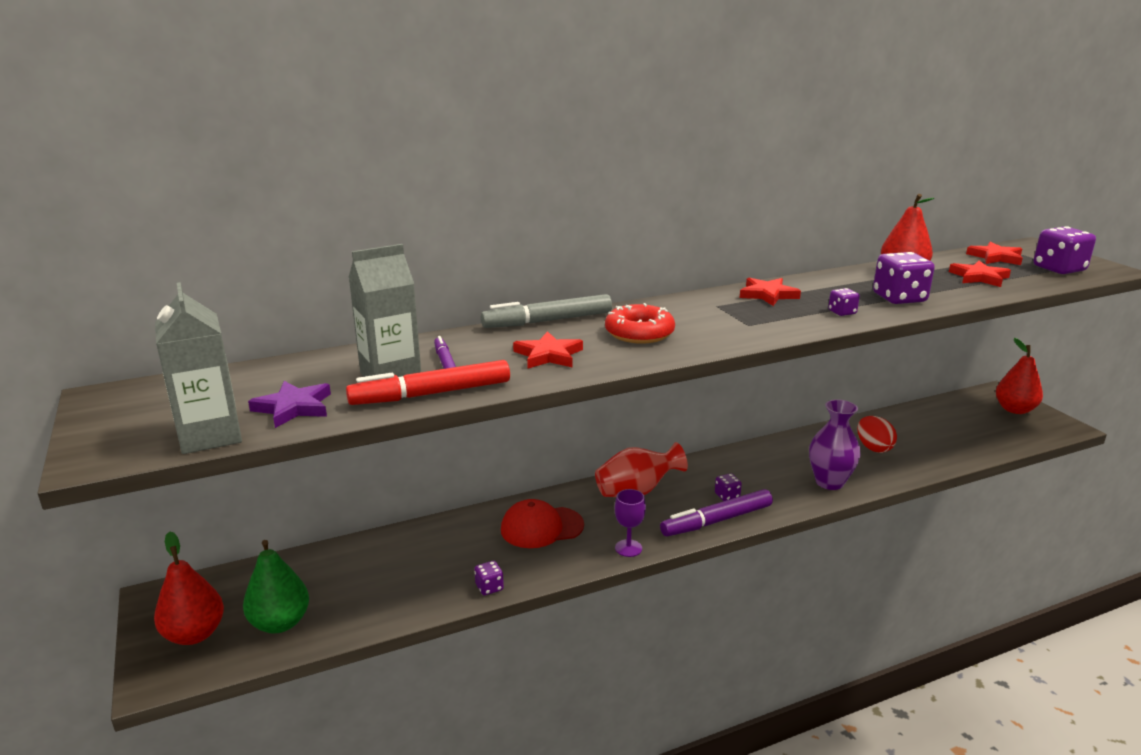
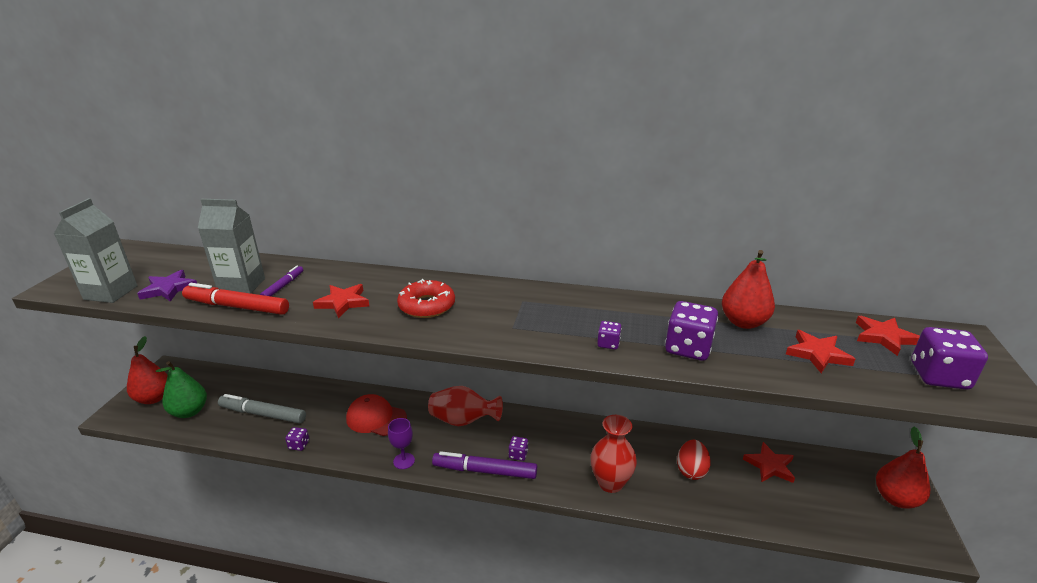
camera: 35 degrees right, 5 degrees up
grey marker [481,294,612,328] -> grey marker moved to [218,394,306,424]
red star [740,278,801,306] -> red star moved to [743,442,795,483]
purple vase [809,399,861,490] -> red vase [590,415,637,493]

